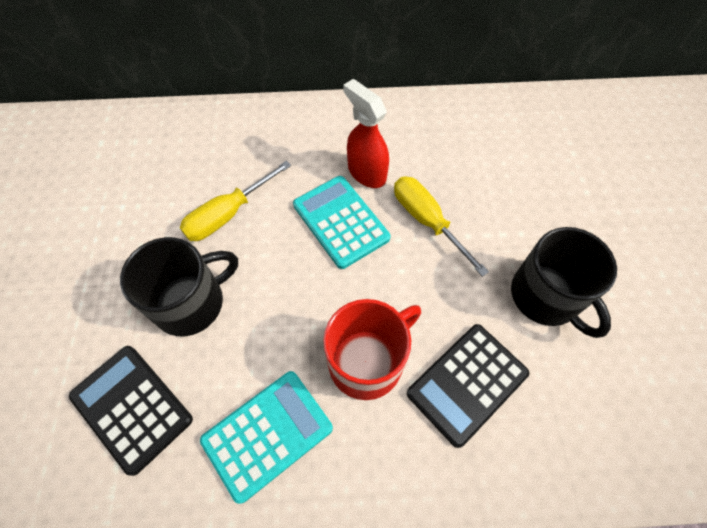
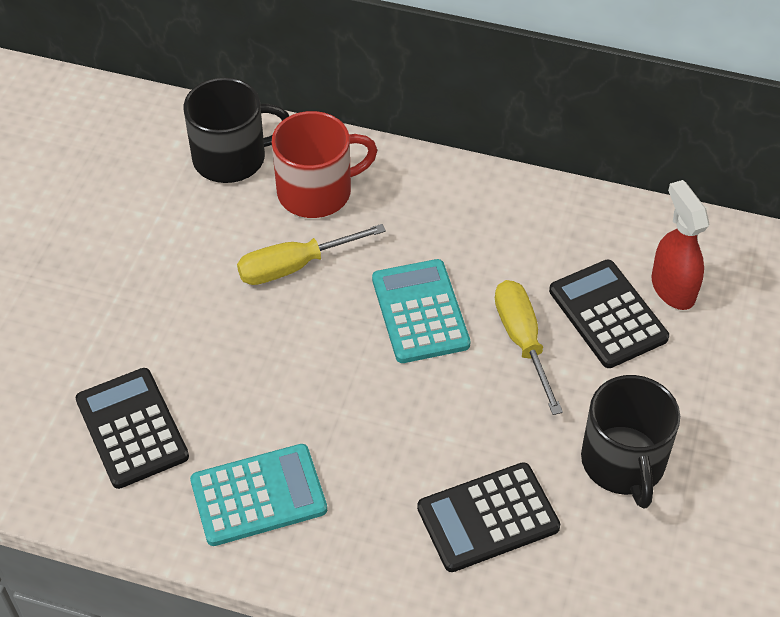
camera: 20 degrees right, 10 degrees down
black mug [120,237,238,336] -> black mug moved to [184,78,289,183]
red mug [323,299,421,400] -> red mug moved to [272,111,377,218]
red spray bottle [343,79,389,188] -> red spray bottle moved to [651,180,709,310]
none -> black calculator [549,260,669,368]

